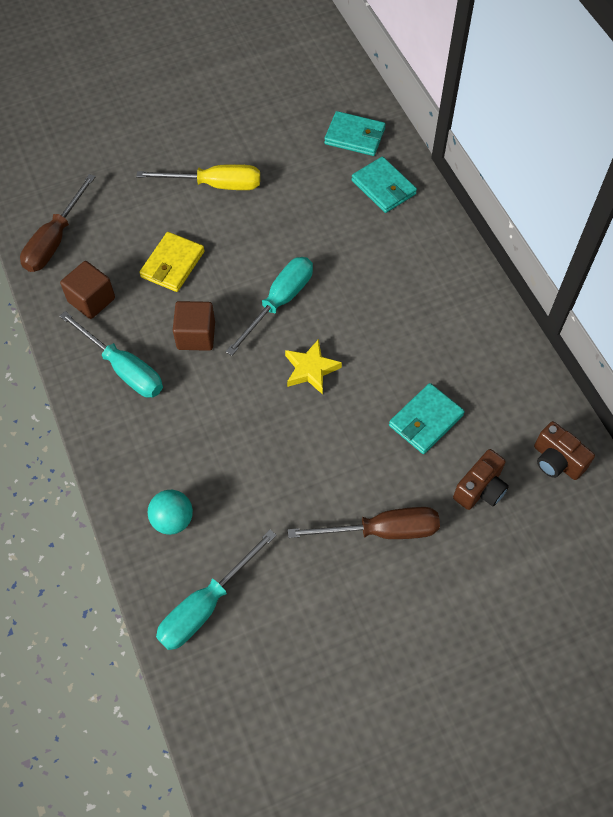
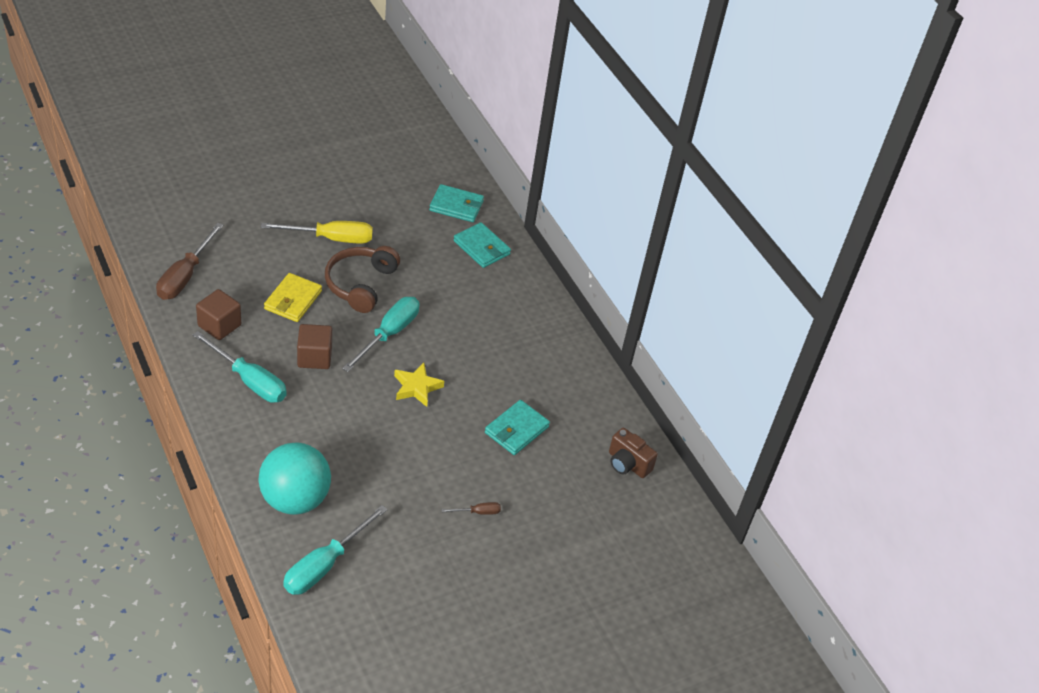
camera: 10 degrees left, 15 degrees down
turquoise ball [148,490,193,535] -> turquoise ball [258,442,331,515], size x1.82
brown screwdriver [288,507,440,539] -> brown screwdriver [442,502,501,515], size x0.46
brown camera [453,449,509,510] -> none
none -> brown headphones [325,246,400,313]

